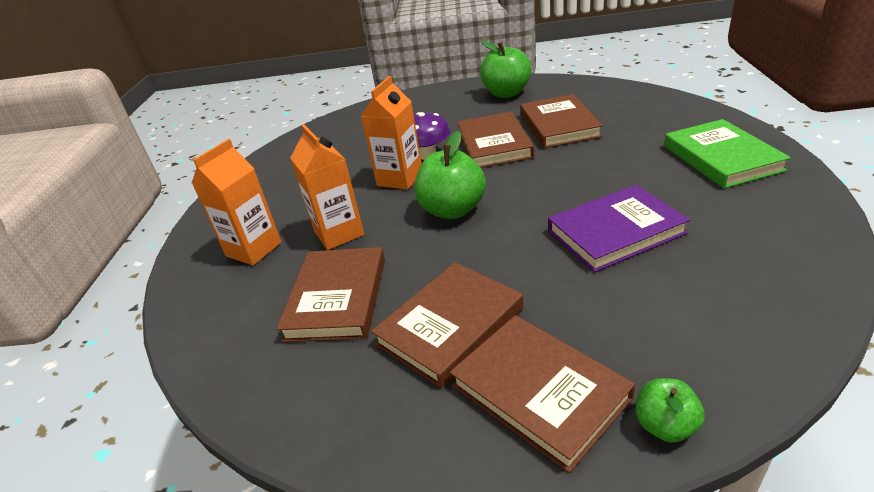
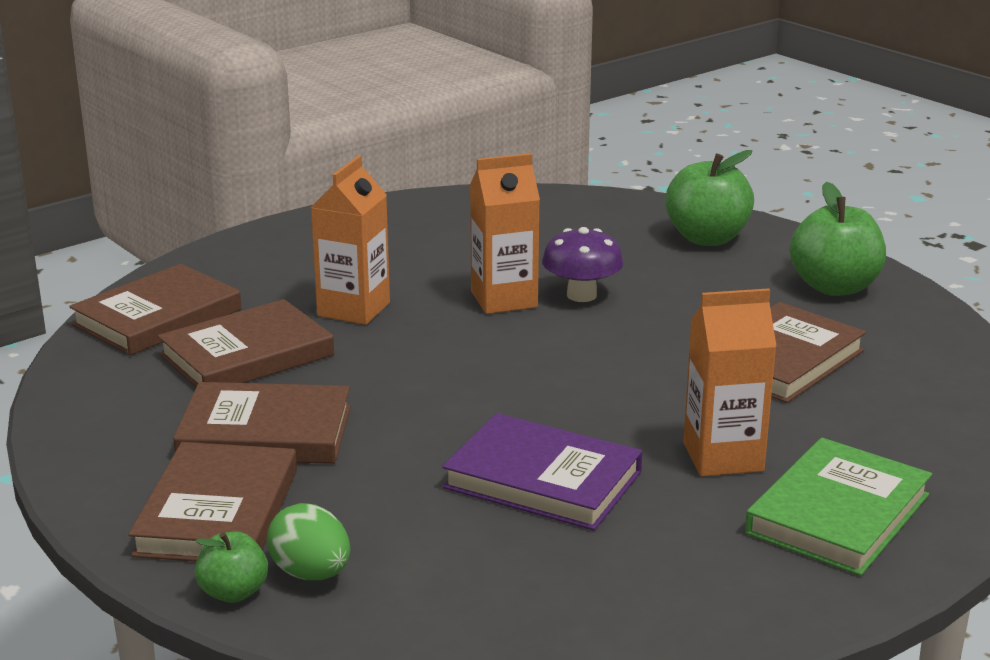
camera: 45 degrees right, 10 degrees down
orange carton [192,139,281,266] -> orange carton moved to [683,288,777,476]
green apple [414,131,486,219] -> green apple moved to [665,150,754,246]
brown book [457,112,534,168] -> brown book moved to [69,264,241,356]
none -> green egg [267,503,350,580]

